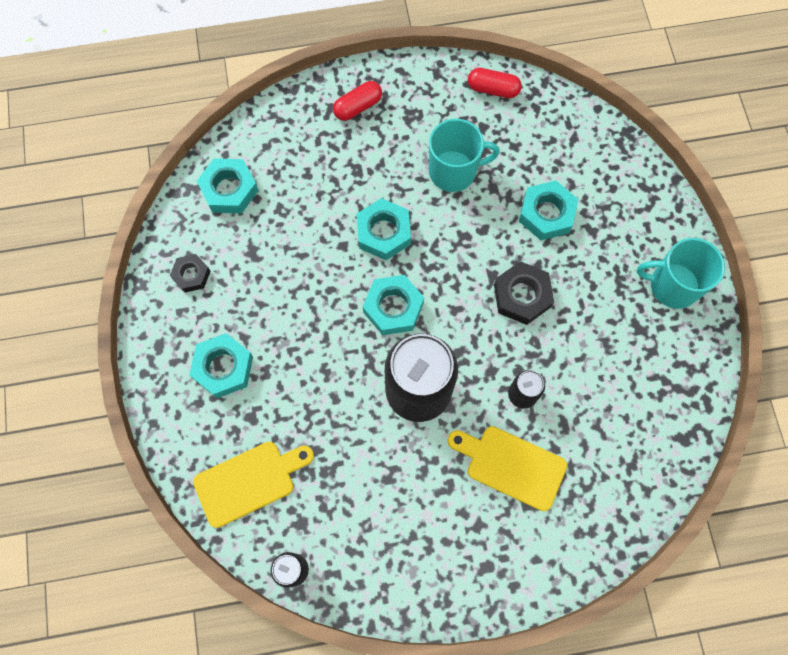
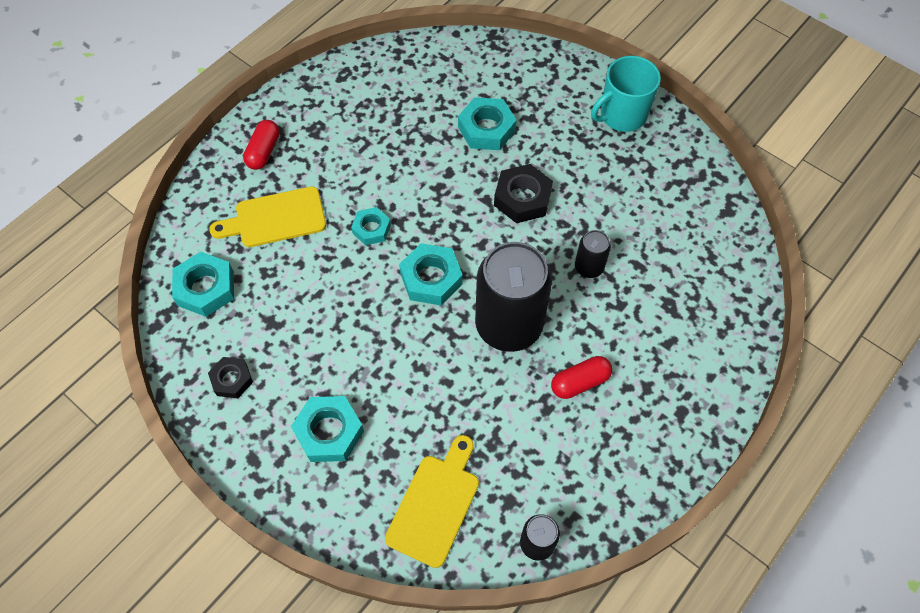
camera: 40 degrees left, 10 degrees down
turquoise nut [357,198,411,260] -> turquoise nut [351,207,391,245], size x0.63
turquoise mug [429,119,500,192] -> none
yellow cutting board [447,426,567,511] -> yellow cutting board moved to [209,186,326,247]
red capsule [468,68,522,98] -> red capsule moved to [551,356,612,399]

